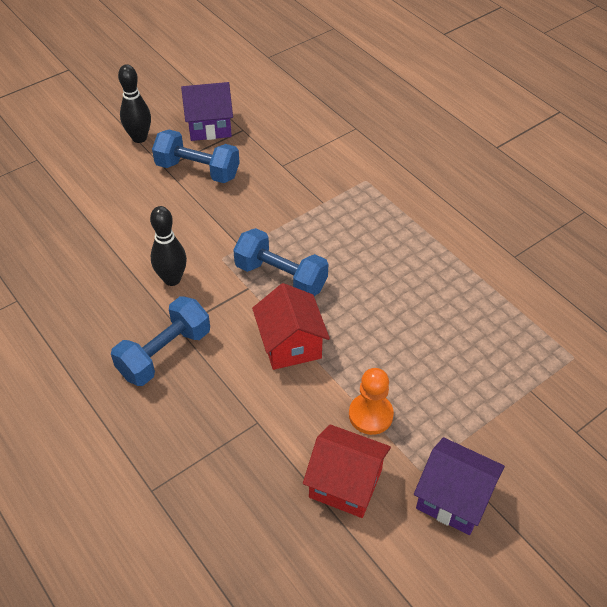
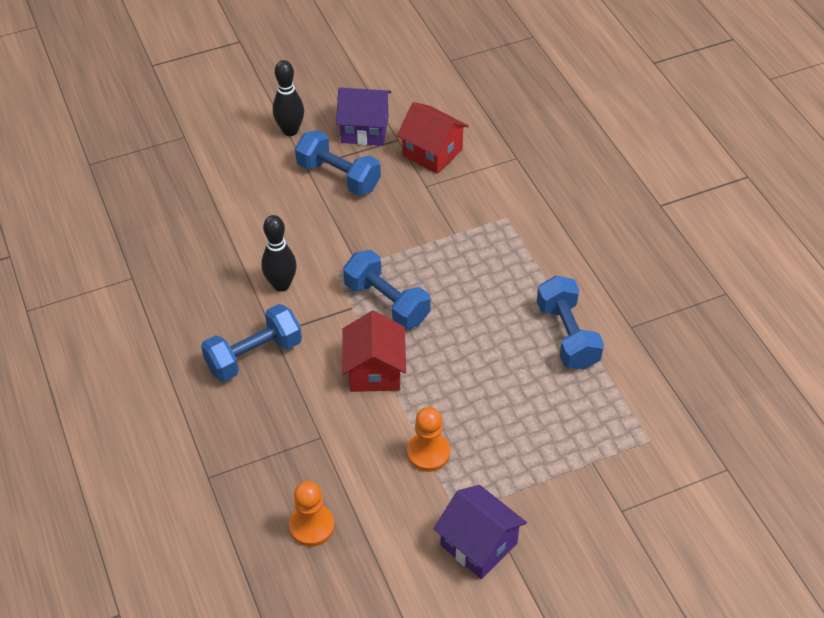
camera: 15 degrees right, 0 degrees up
red house [303,425,391,518] -> red house moved to [397,102,469,174]
none -> orange pawn [289,481,334,547]
none -> blue dumbbell [537,276,604,370]

